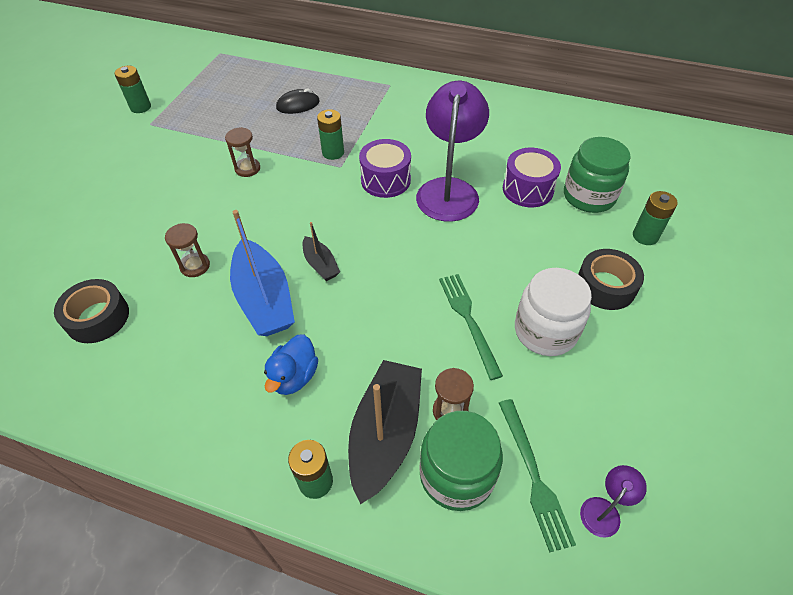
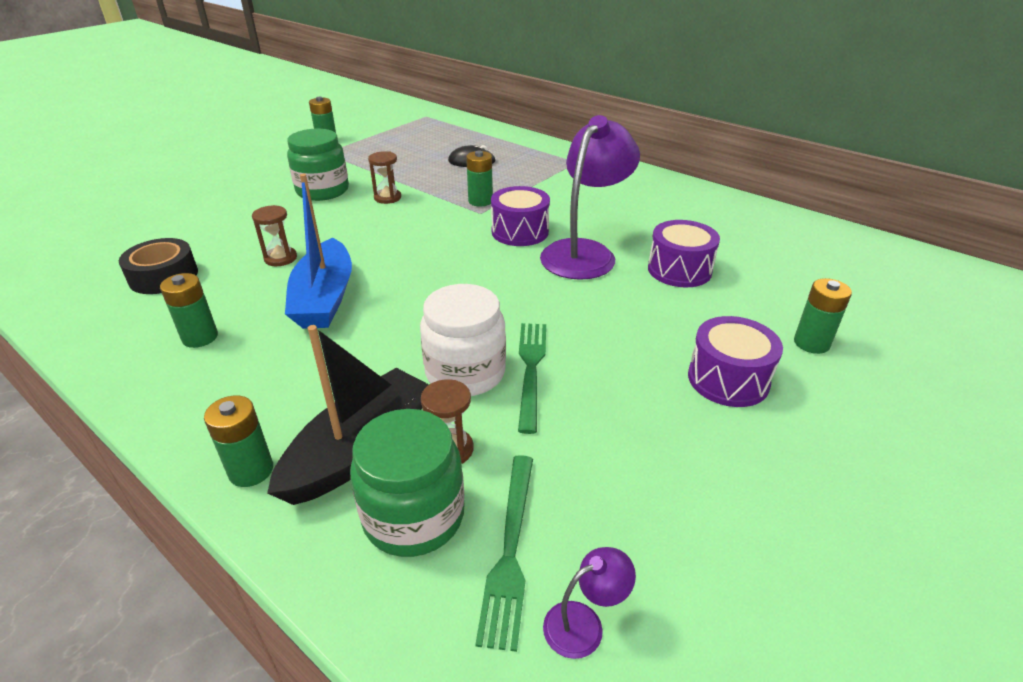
camera: 20 degrees right, 15 degrees down
blue duck [264,334,318,395] -> none
black boat [302,222,340,281] -> none
white jar [515,268,592,356] -> white jar moved to [420,284,506,396]
green jar [564,137,631,213] -> green jar moved to [287,129,349,201]
black tape [578,249,644,310] -> purple drum [688,316,783,407]
none -> green battery [160,273,218,348]

